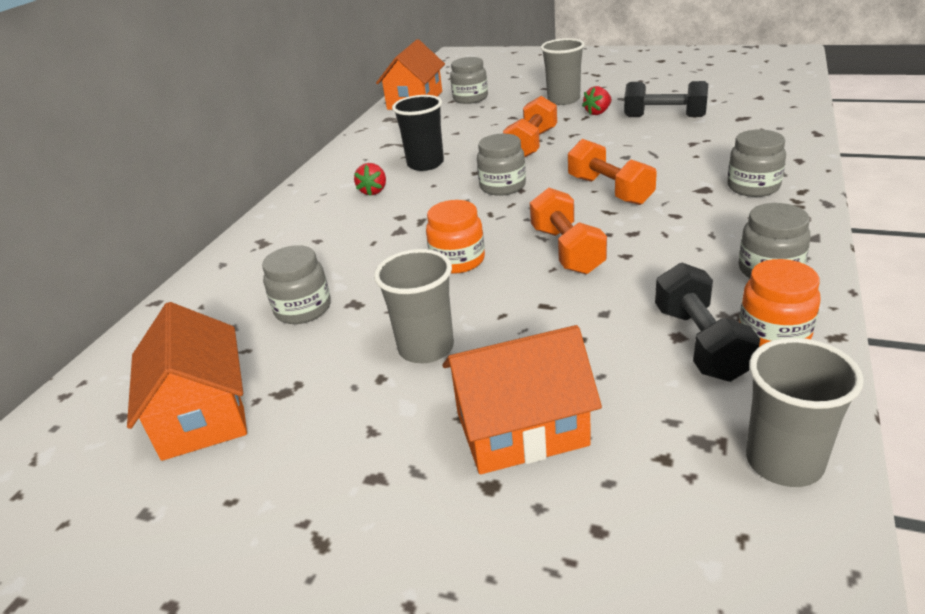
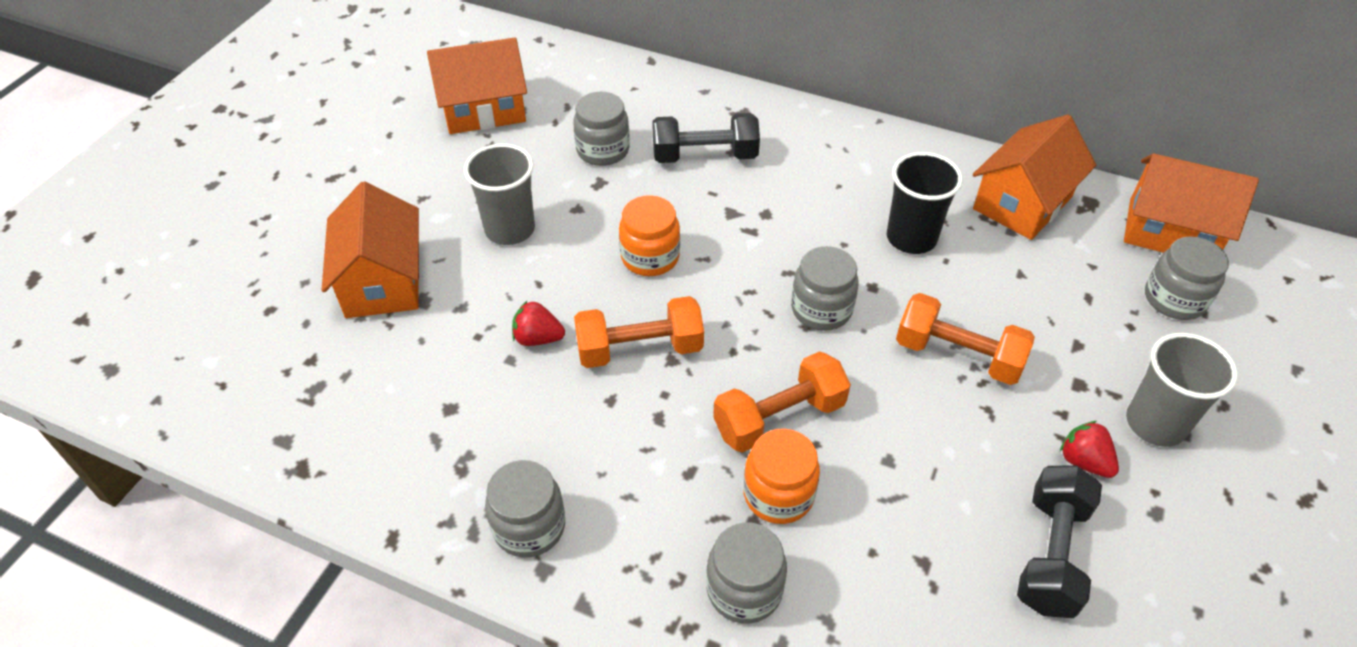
camera: 90 degrees right, 15 degrees up
red strawberry [354,163,386,196] -> red strawberry moved to [512,301,565,346]
black dumbbell [655,263,760,382] -> black dumbbell moved to [652,113,760,163]
orange jar [739,259,820,347] -> orange jar moved to [743,428,820,524]
grey cup [746,338,864,487] -> none
none -> orange house [973,114,1096,240]

